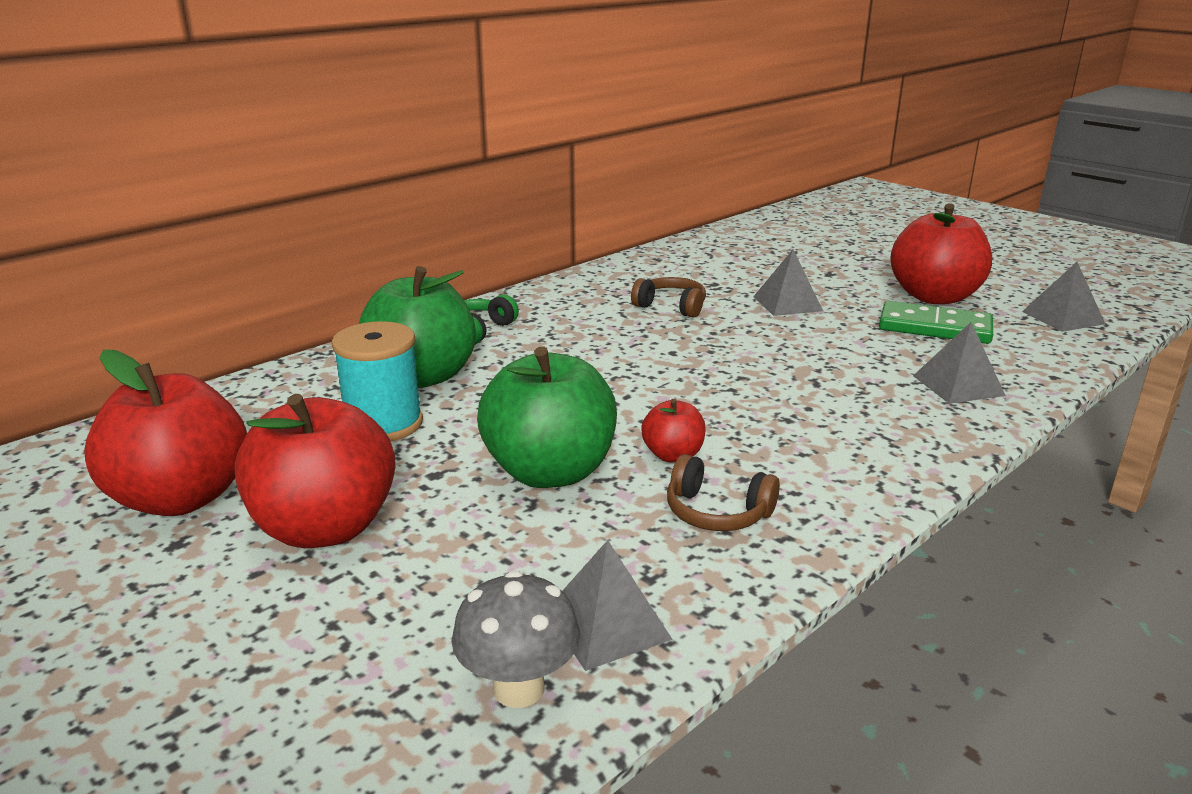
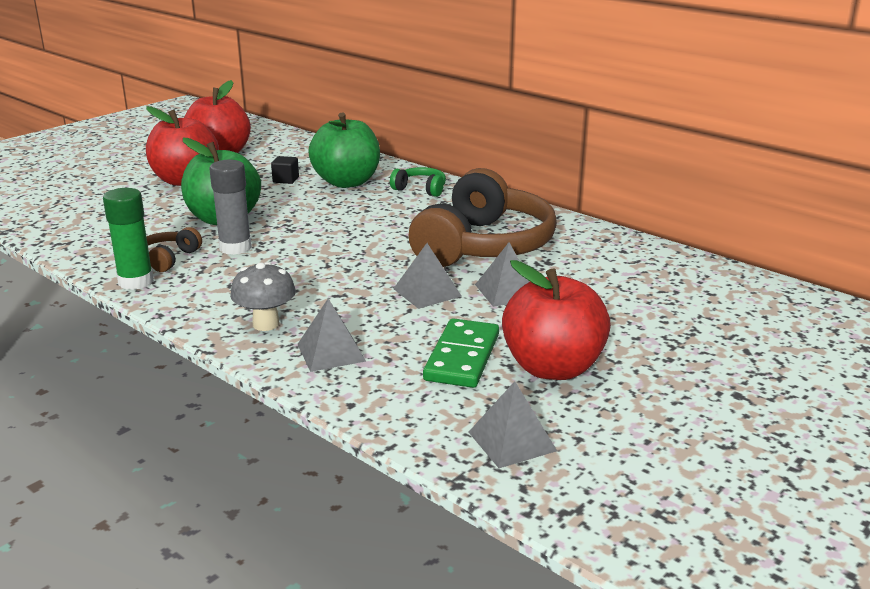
camera: 85 degrees right, 0 degrees up
turquoise spool [331,321,423,441] -> black cube [271,156,299,184]
grey mushroom [452,571,580,708] -> grey mushroom moved to [230,262,296,331]
grey pyramid [563,540,673,671] -> grey pyramid moved to [393,243,461,309]
brown headphones [631,277,706,318] -> brown headphones [408,168,557,267], size x2.36
red apple [641,399,706,462] -> grey glue stick [209,160,252,255]
none -> green glue stick [103,188,154,290]

